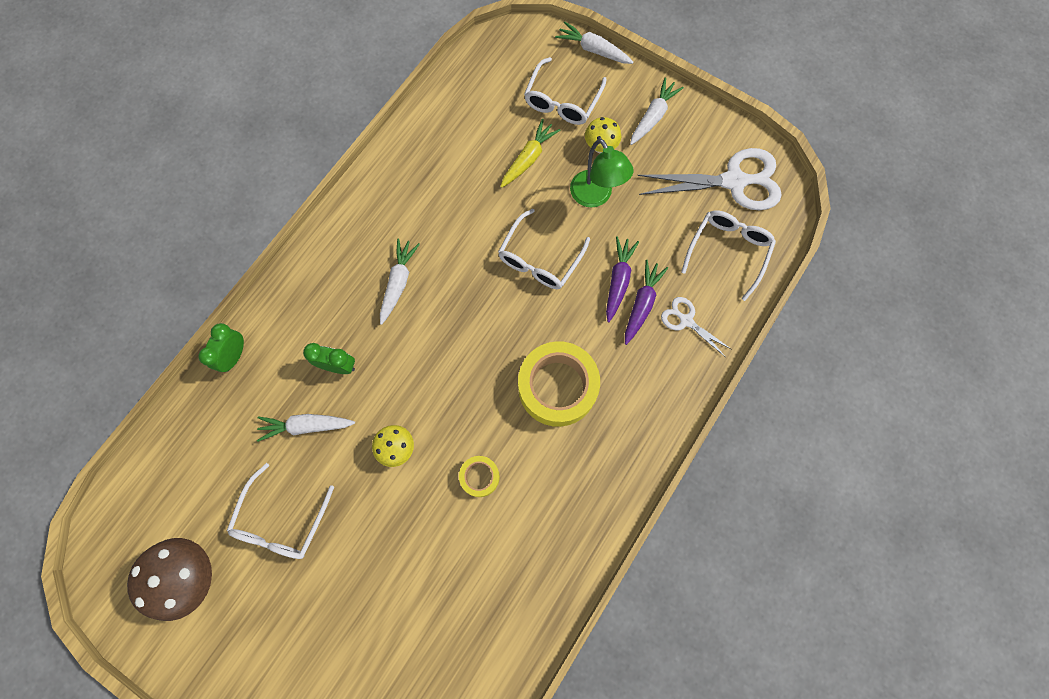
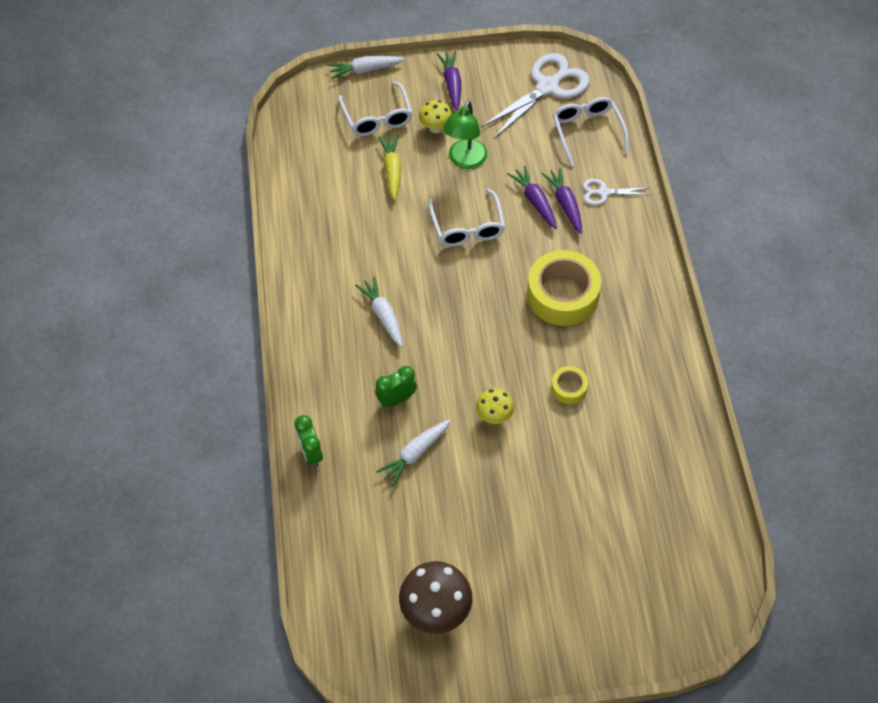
camera: 40 degrees left, 15 degrees down
white glasses [227,463,334,559] -> none
green lamp [570,139,634,207] -> green lamp turned 90 degrees clockwise [443,100,487,169]
white carrot [630,77,684,145] -> purple carrot [437,51,461,111]

